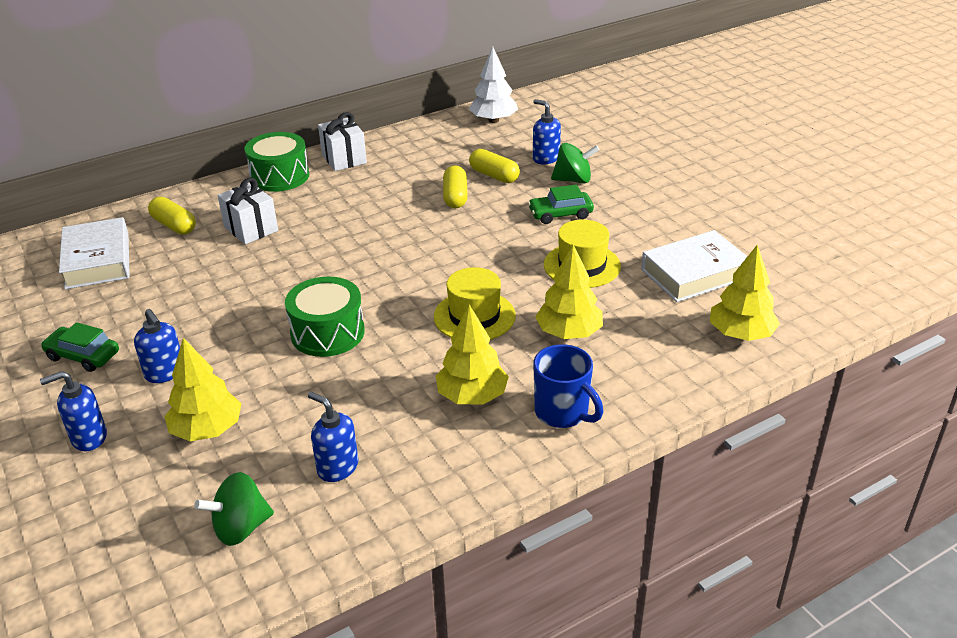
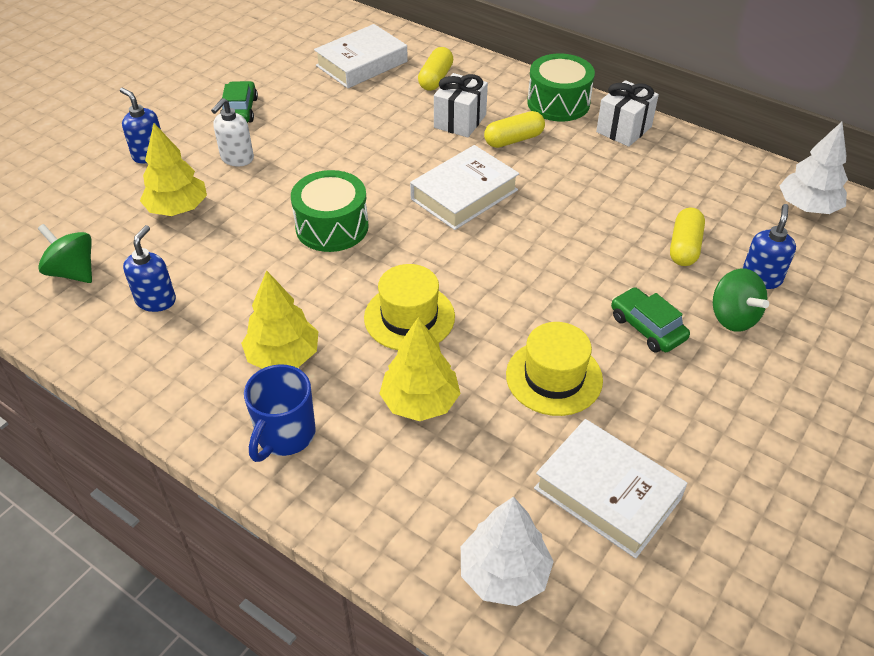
camera: 65 degrees right, 10 degrees up
blue soap dispenser [134,309,180,383] -> white soap dispenser [211,98,254,166]
yellow capsule [443,165,468,208] -> yellow capsule moved to [484,111,545,148]
yellow tree [710,245,780,341] -> white tree [461,497,554,606]
none -> white book [410,145,519,230]

